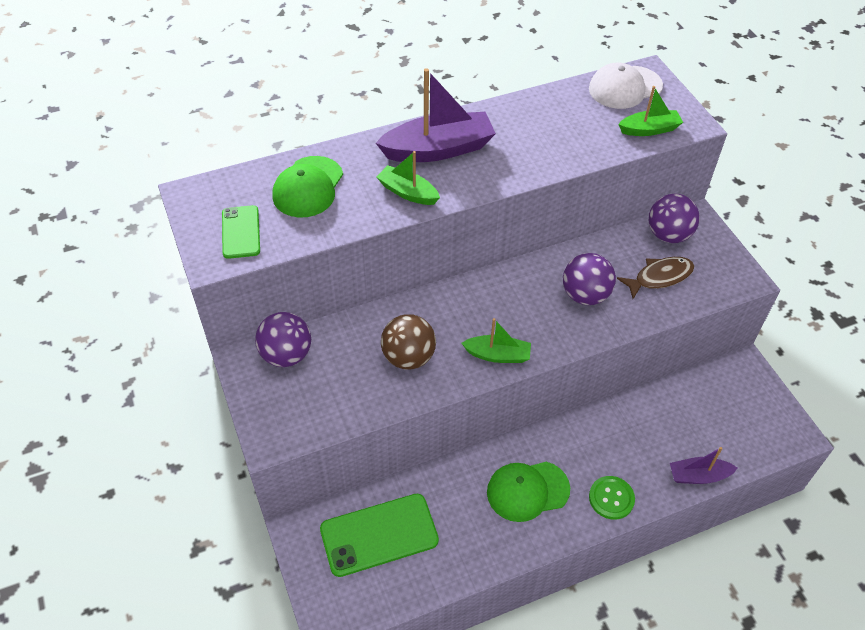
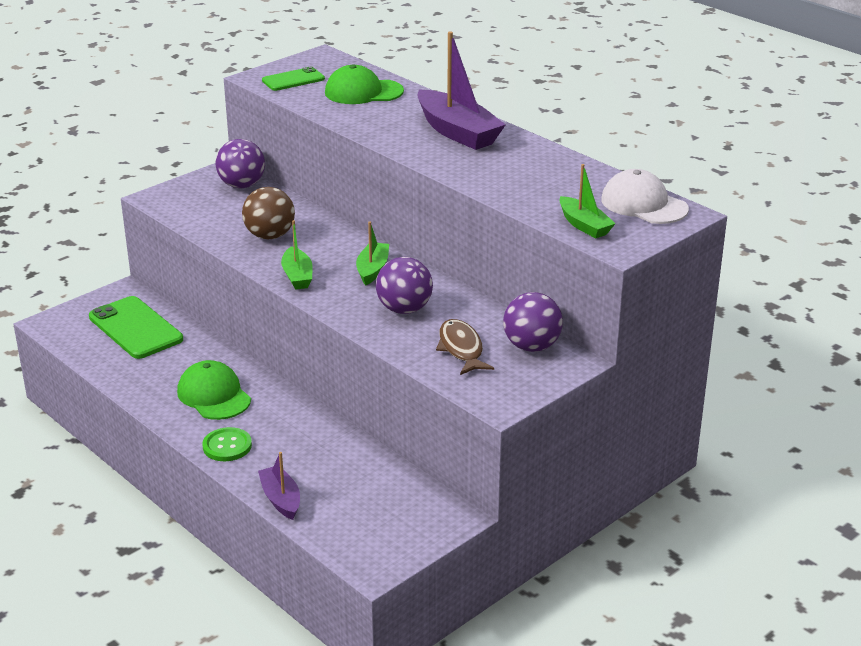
camera: 70 degrees right, 20 degrees down
green boat [377,151,440,205] -> green boat moved to [356,222,389,285]
brown fish [617,257,694,299] -> brown fish turned 150 degrees counterclockwise [436,319,494,375]

